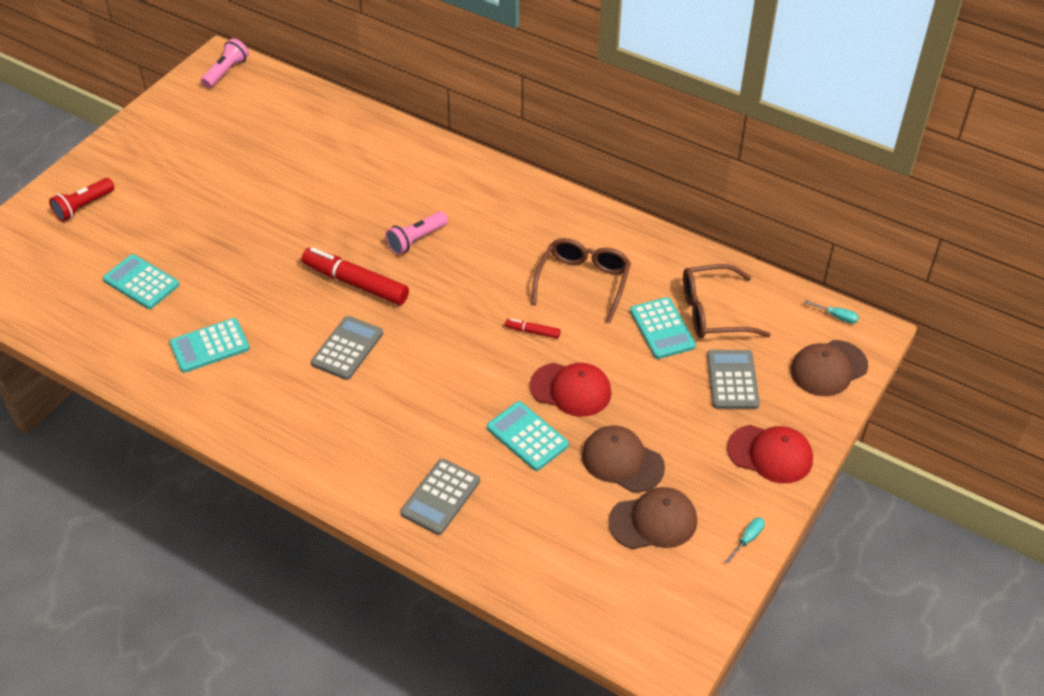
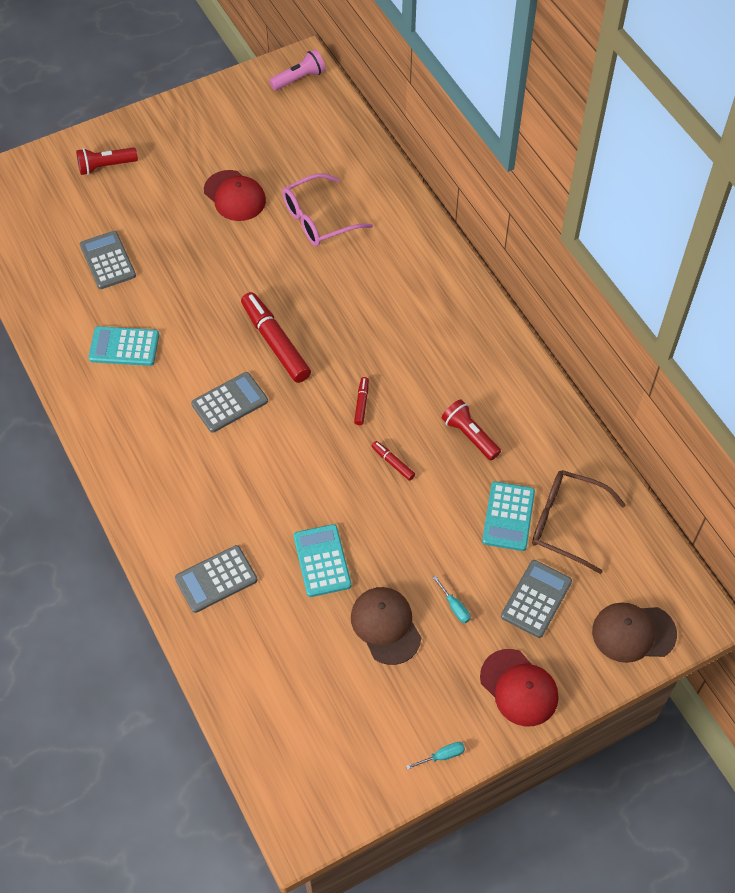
camera: 30 degrees right, 10 degrees up
turquoise calculator [103,254,179,309] -> grey calculator [80,231,136,289]
pink flashlight [386,211,448,255] -> none
red cap [530,363,611,417] -> red cap moved to [204,170,266,221]
brown glasses [531,238,631,323] -> red flashlight [442,399,501,460]
brown cap [608,487,697,549] -> none
turquoise screwdriver [804,300,859,324] -> turquoise screwdriver moved to [433,576,470,623]
none -> pink glasses [282,173,373,246]
none -> red marker [354,377,369,425]

